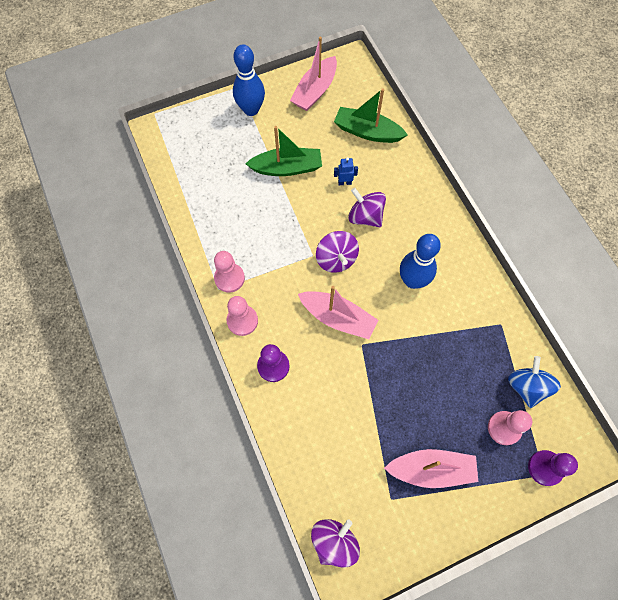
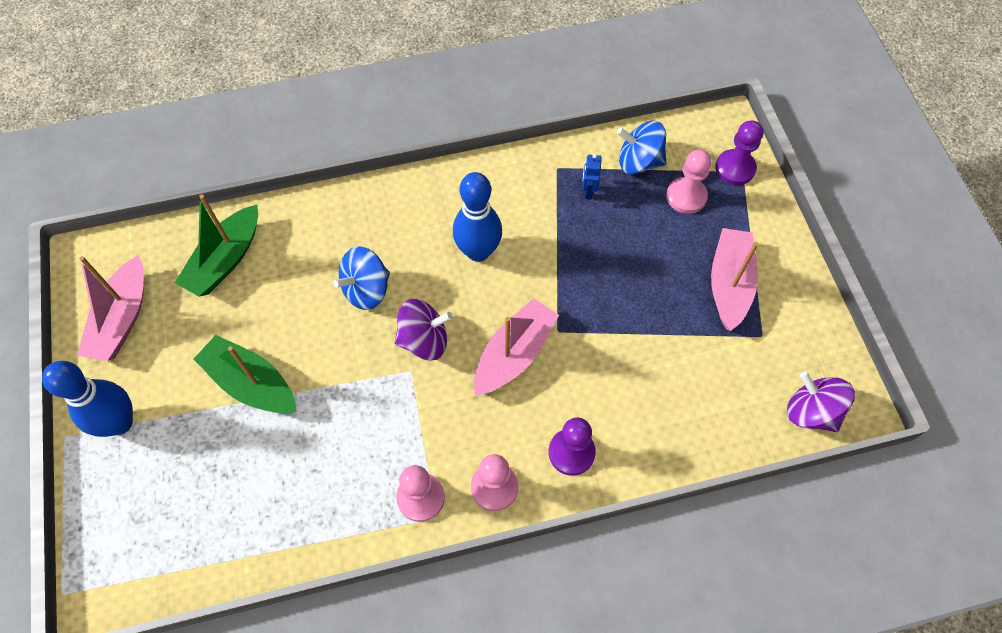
camera: 80 degrees left, 5 degrees down
green boat [245,126,322,176] -> green boat turned 60 degrees counterclockwise [194,335,297,413]
pink boat [290,37,337,111] -> pink boat turned 60 degrees clockwise [77,255,144,361]
blue robot [334,157,358,185] -> blue robot moved to [582,154,602,199]
purple spinning top [348,188,386,227] -> blue spinning top [333,246,390,310]

